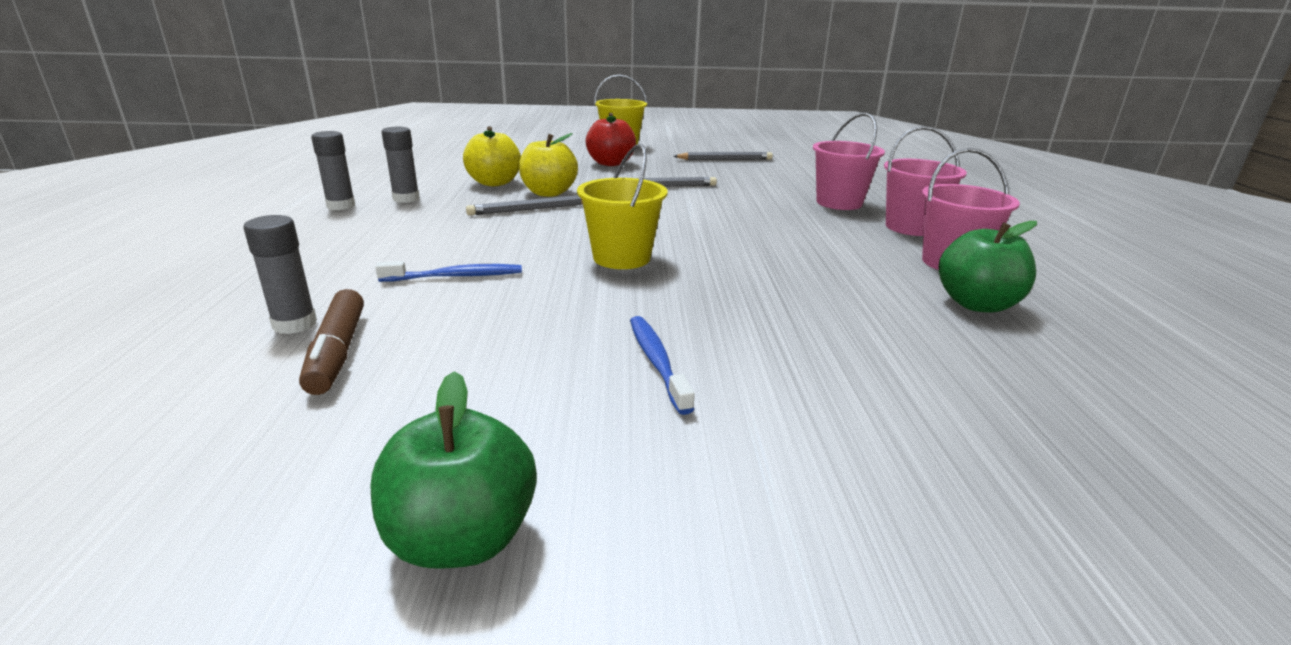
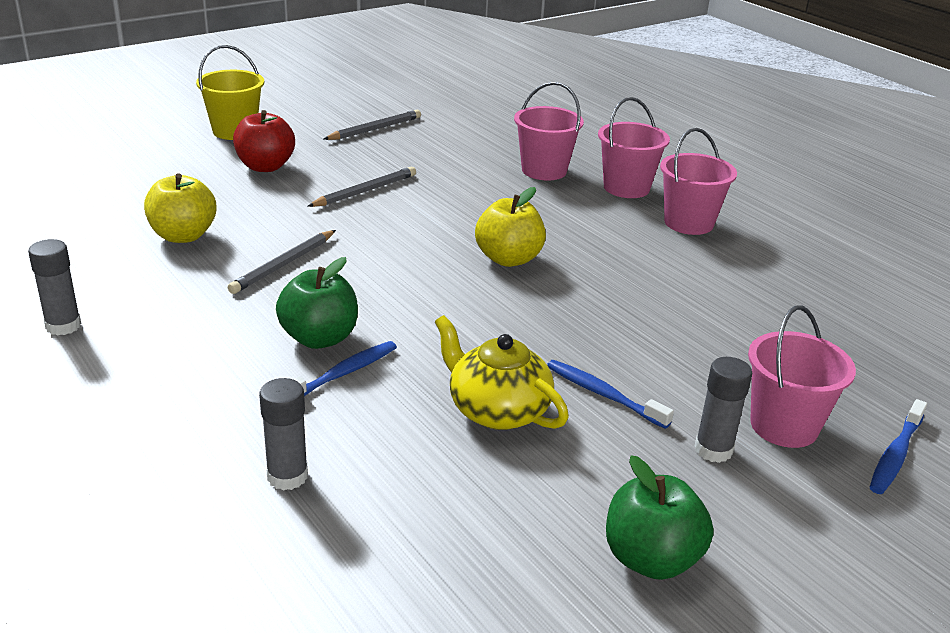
camera: 35 degrees left, 5 degrees up
brown marker [299,289,364,395] -> none
grey glue stick [382,127,420,203] -> grey glue stick moved to [695,357,752,463]
yellow apple [519,133,578,197] -> yellow apple moved to [475,187,546,267]
yellow bucket [577,144,668,269] -> none
green apple [939,221,1037,313] -> green apple moved to [276,257,358,349]
none -> yellow teapot [435,315,569,430]
none -> pink bucket [748,306,856,448]
none -> blue toothbrush [870,399,927,494]

